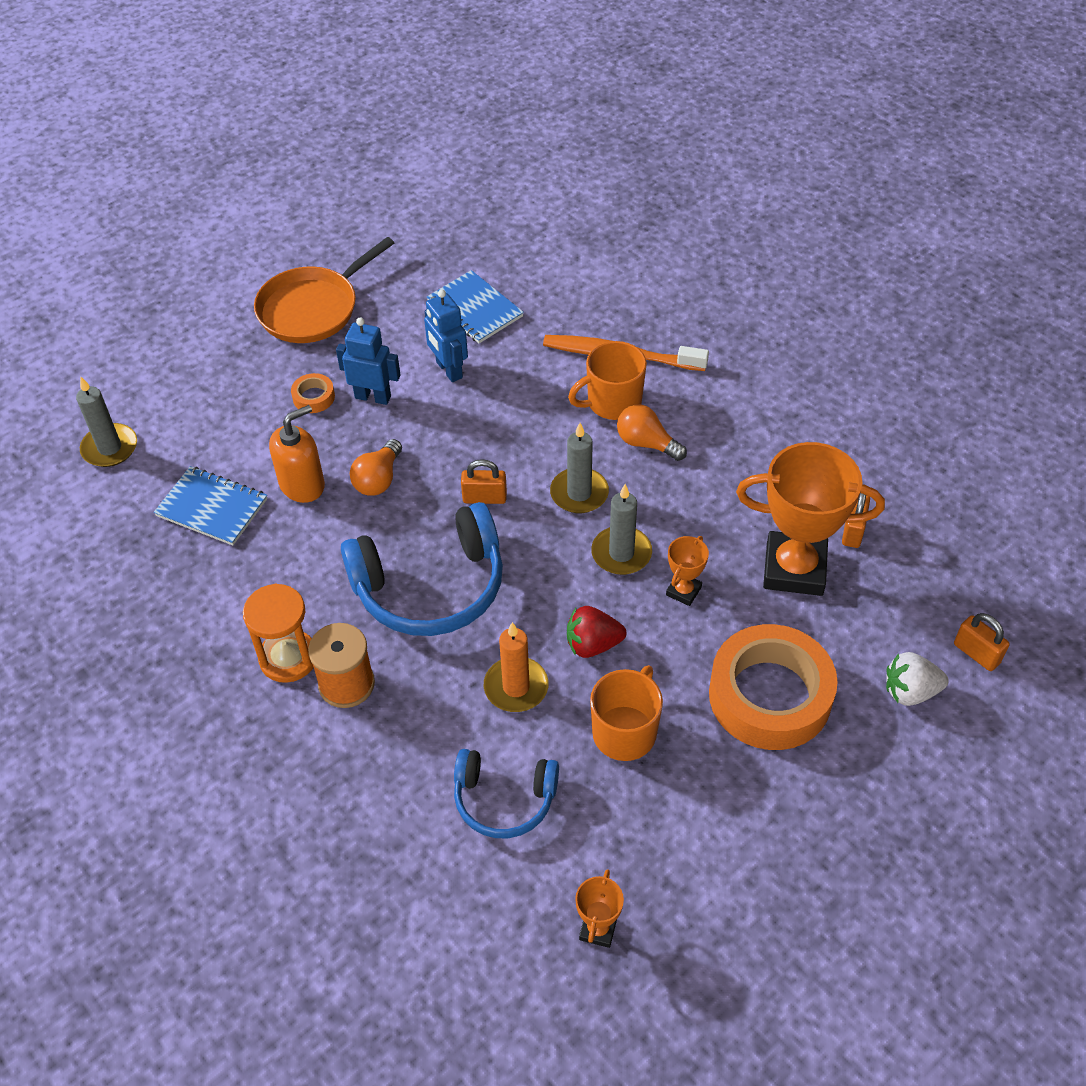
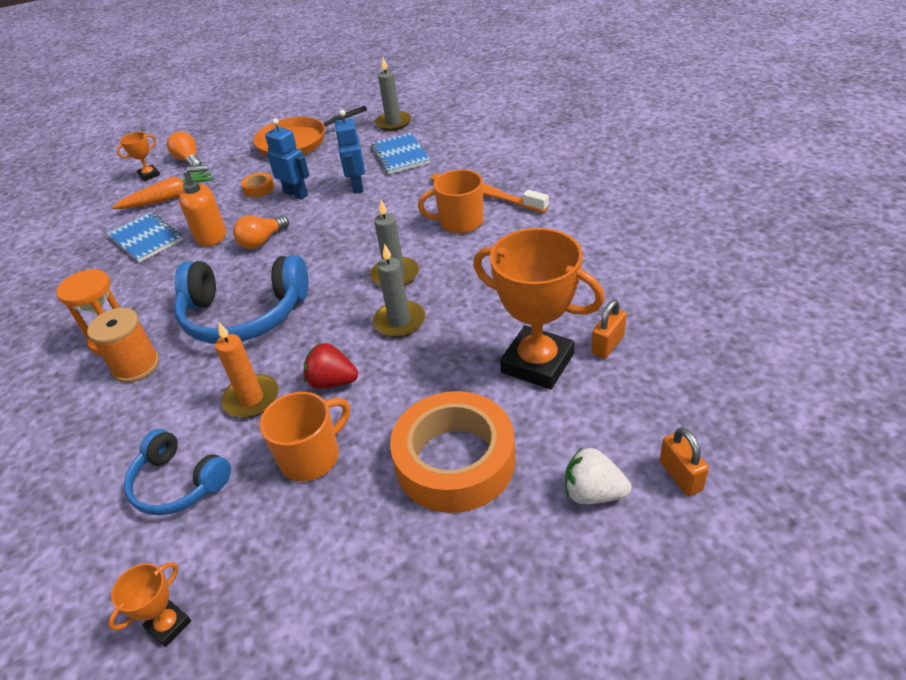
camera: 25 degrees right, 10 degrees down
grey candle [76,377,137,467] -> grey candle moved to [375,58,411,131]
orange padlock [461,459,507,504] -> none
orange light bulb [617,404,687,461] -> orange light bulb moved to [167,131,202,166]
orange trophy [666,536,709,606] -> orange trophy moved to [117,132,160,181]
none -> orange carrot [112,169,215,209]

